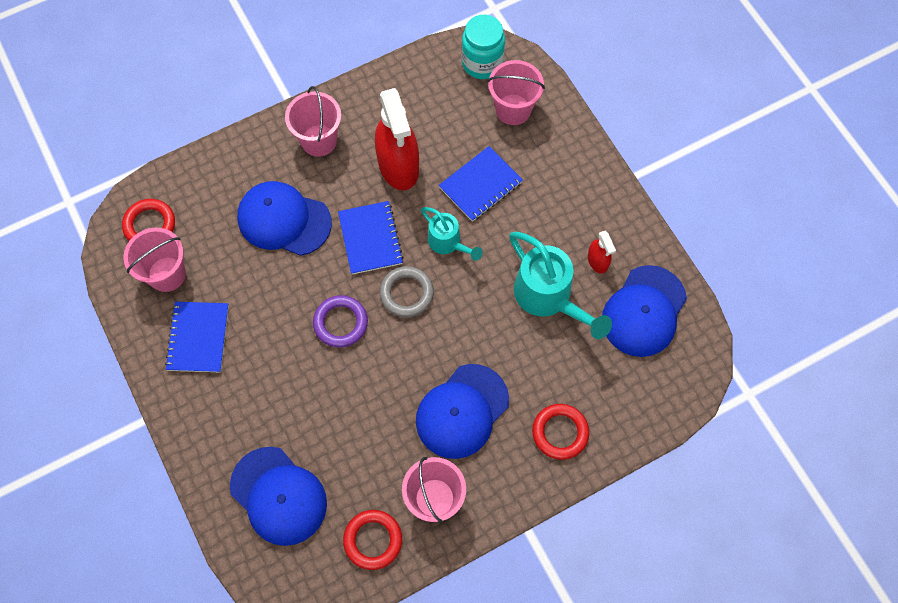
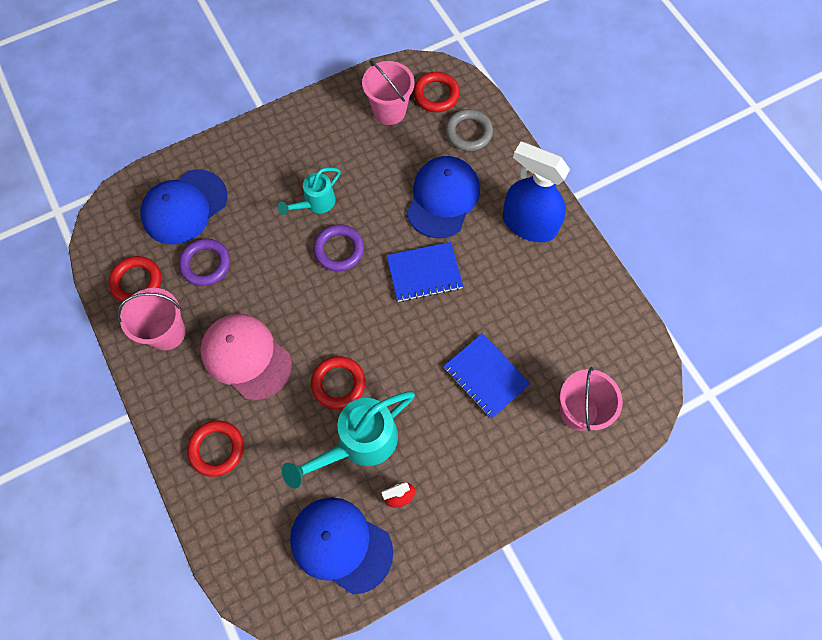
camera: 90 degrees right, 0 degrees up
blue notebook [165,302,229,372] -> none
pink bucket [285,86,341,157] -> blue spray bottle [503,142,570,242]
red spray bottle [375,88,419,190] -> none
grey ring [380,266,434,317] -> grey ring moved to [445,109,493,151]
blue cap [416,364,509,459] -> pink cap [200,314,292,400]
turquoise watering can [421,207,483,261] -> turquoise watering can moved to [278,167,341,215]
turquoise jar [462,15,505,79] -> none
none -> purple ring [179,239,230,286]
none -> red ring [311,356,365,409]

